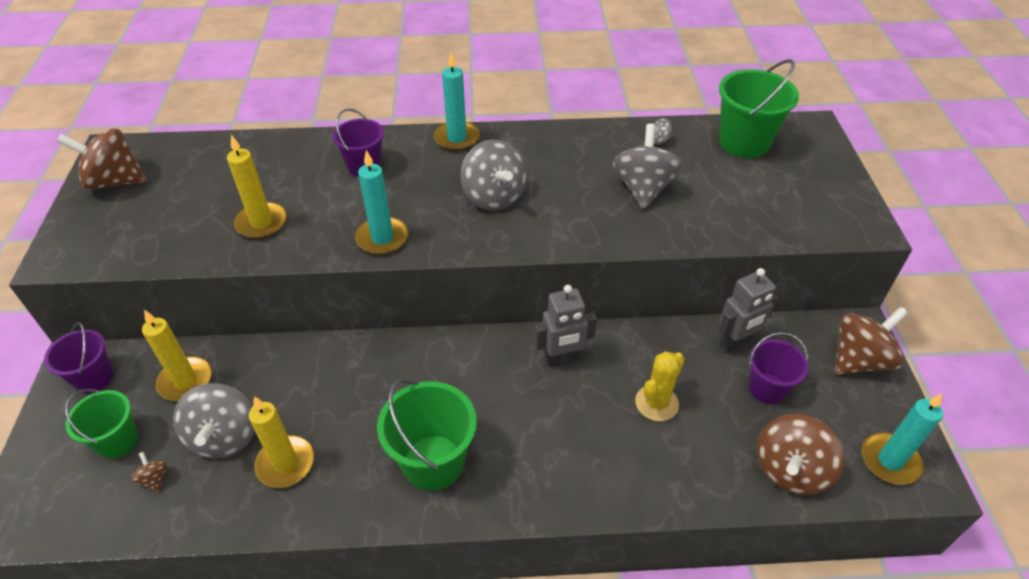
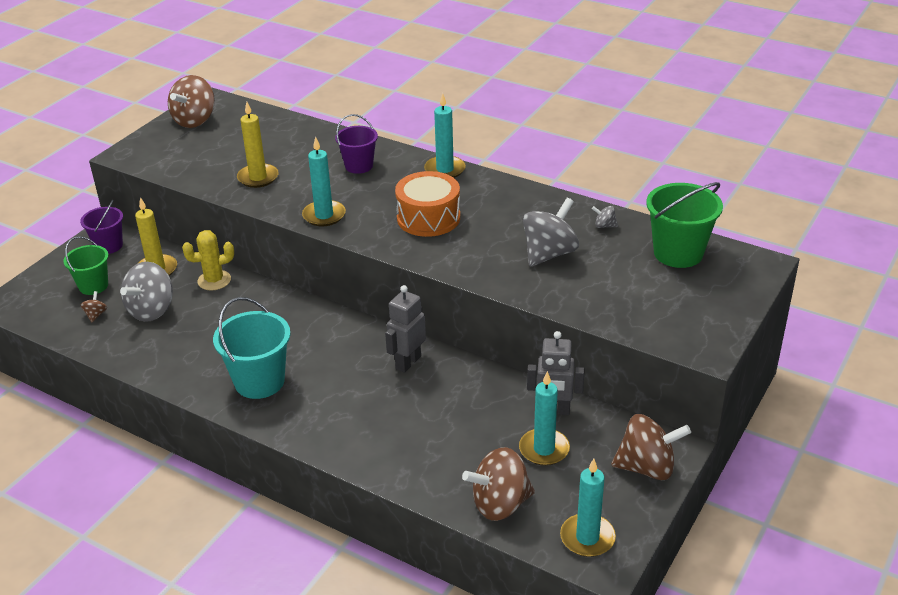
camera: 35 degrees right, 10 degrees down
brown spinning top [57,128,147,190] -> brown spinning top turned 105 degrees counterclockwise [168,75,215,128]
yellow candle [249,396,314,488] -> none
green bucket [377,378,477,491] -> turquoise bucket [213,297,291,399]
grey spinning top [461,140,527,210] -> orange drum [395,171,460,237]
grey robot [535,285,597,367] -> grey robot turned 105 degrees clockwise [385,285,426,373]
yellow cactus [635,351,684,421] -> yellow cactus moved to [182,230,234,290]
purple bucket [749,332,809,404] -> turquoise candle [519,371,570,466]

